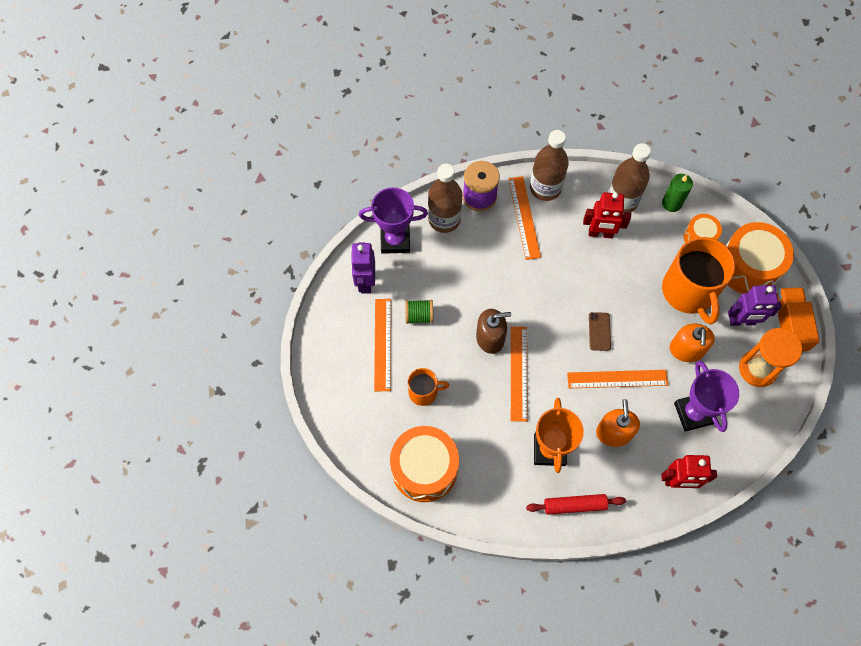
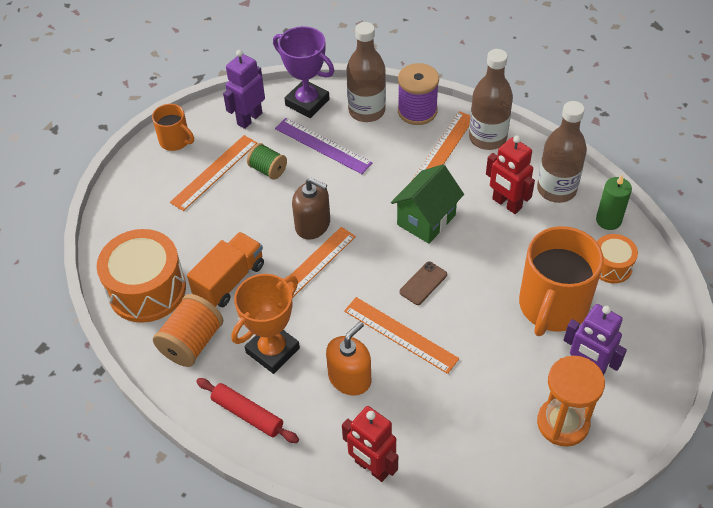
camera: 40 degrees right, 15 degrees down
orange mug [408,368,450,406] -> orange mug moved to [152,104,194,151]
orange soap dispenser [670,324,715,362] -> none
purple trophy [674,361,739,432] -> none
orange drum [726,222,794,294] -> none
orange truck [777,287,819,352] -> orange truck moved to [187,232,264,307]
none -> orange spool [153,294,224,367]
none -> purple ruler [275,118,372,174]
none -> green house [391,164,464,244]

